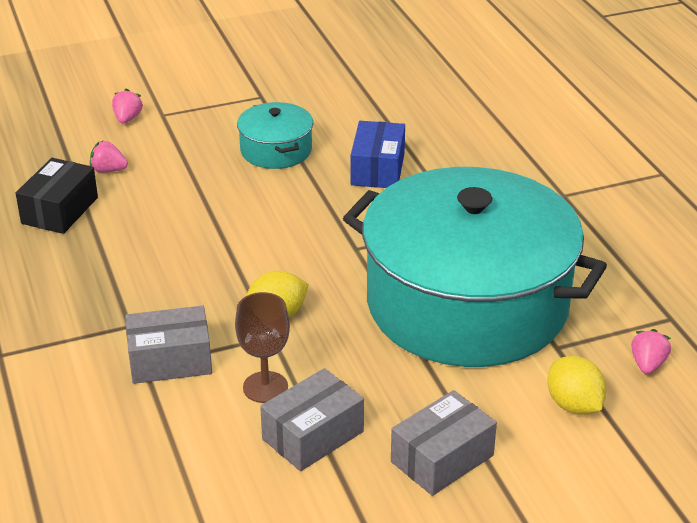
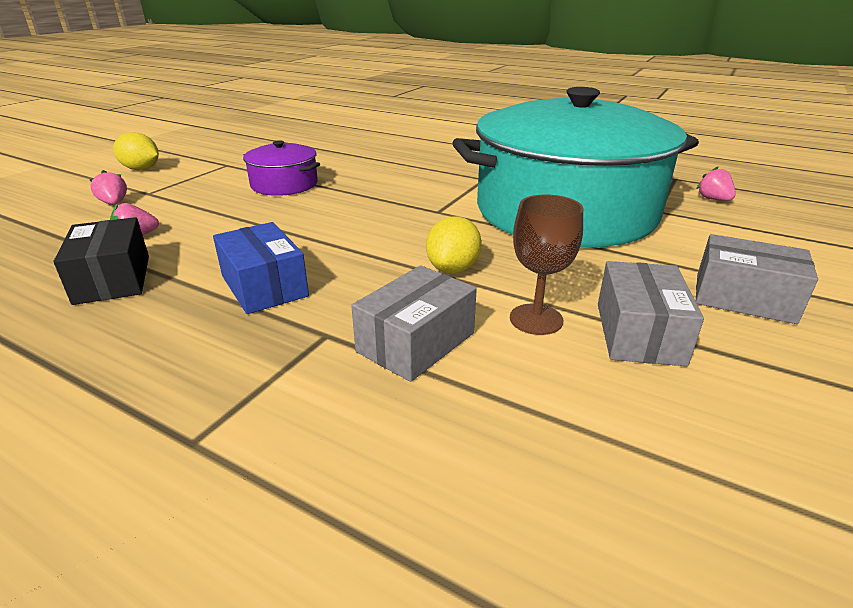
camera: 40 degrees left, 5 degrees down
turquoise pot [237,102,313,169] -> purple pot [243,140,320,196]
blue box [351,121,405,188] -> blue box moved to [213,222,309,314]
grey box [391,390,497,496] -> grey box turned 75 degrees counterclockwise [696,234,818,324]
yellow lemon [547,356,606,415] -> yellow lemon moved to [113,132,159,171]

